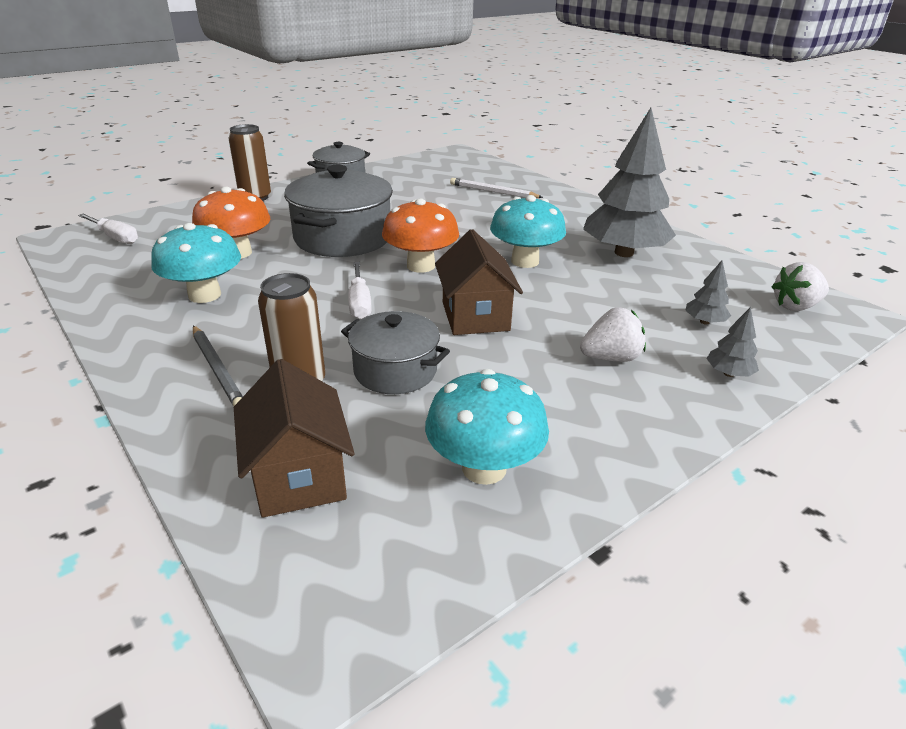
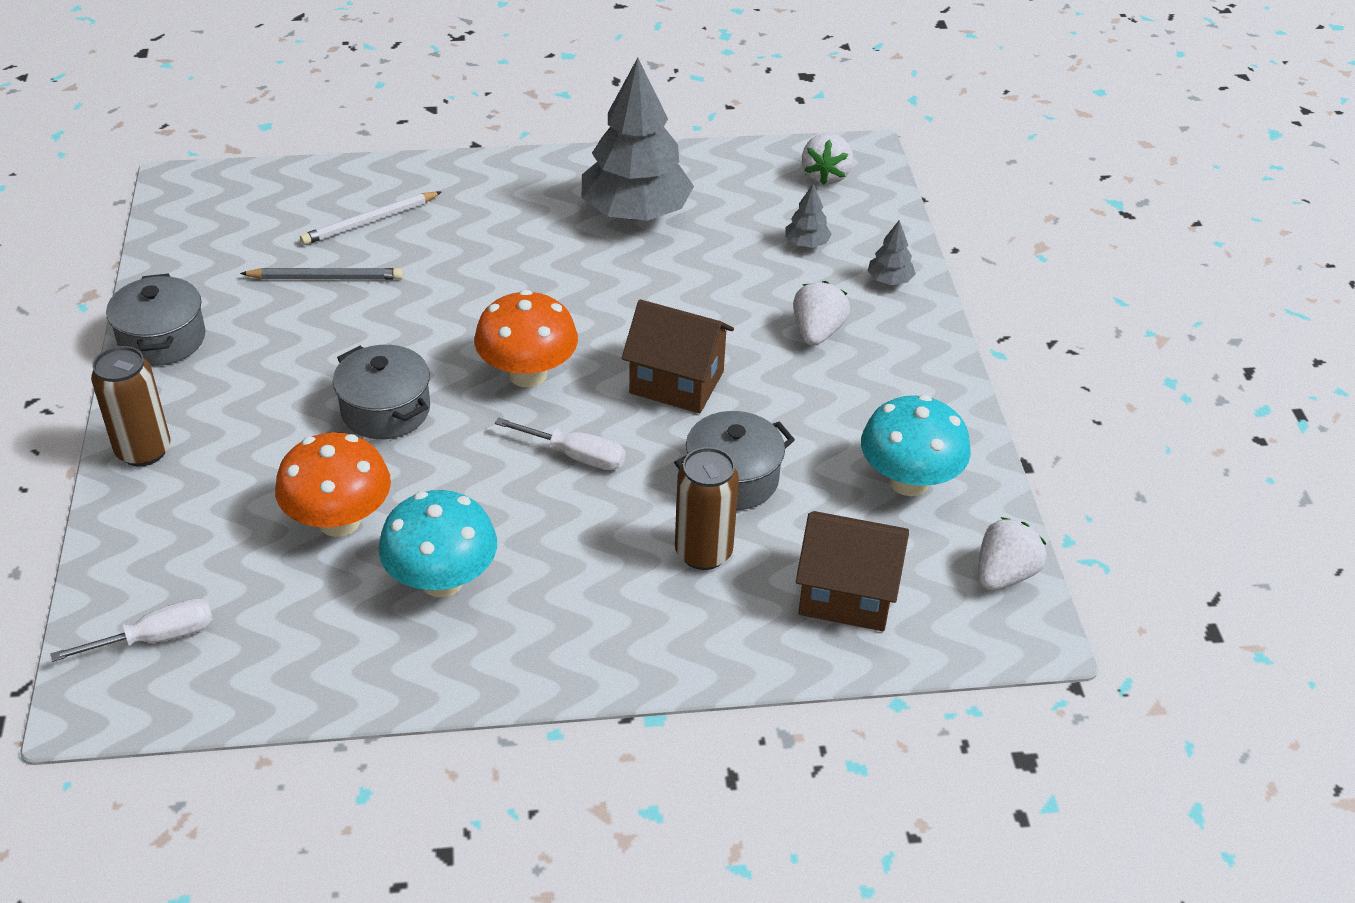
camera: 60 degrees left, 10 degrees up
grey pencil [193,326,243,406] -> grey pencil moved to [240,268,403,280]
grey pot [284,165,393,257] -> grey pot [333,345,430,439], size x0.61
turquoise mushroom [490,195,566,268] -> none
none -> white strawberry [978,517,1046,590]

